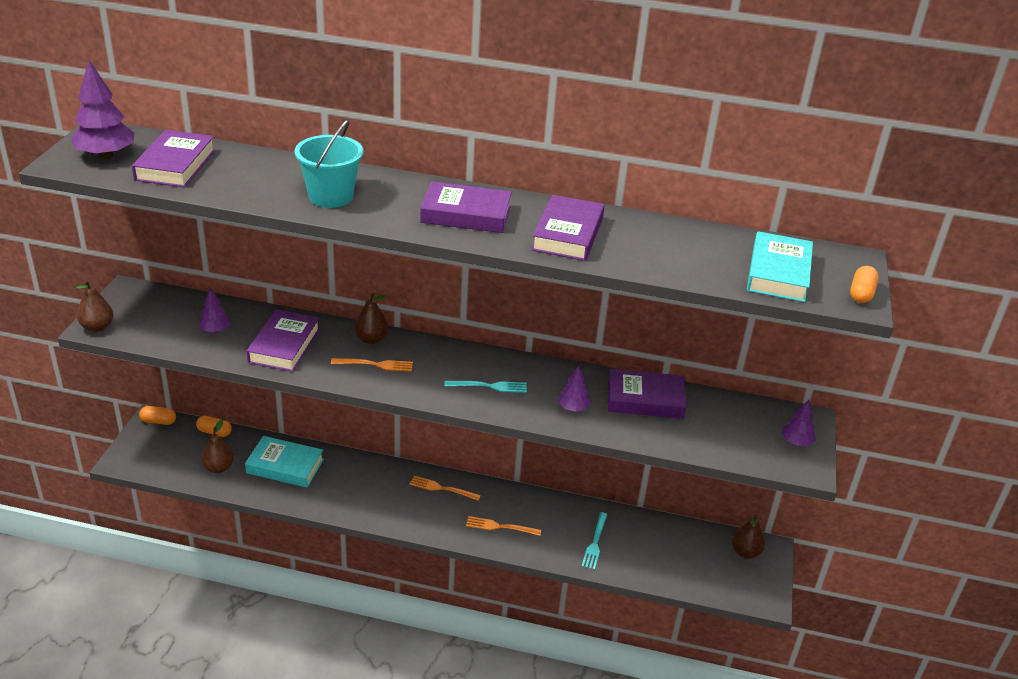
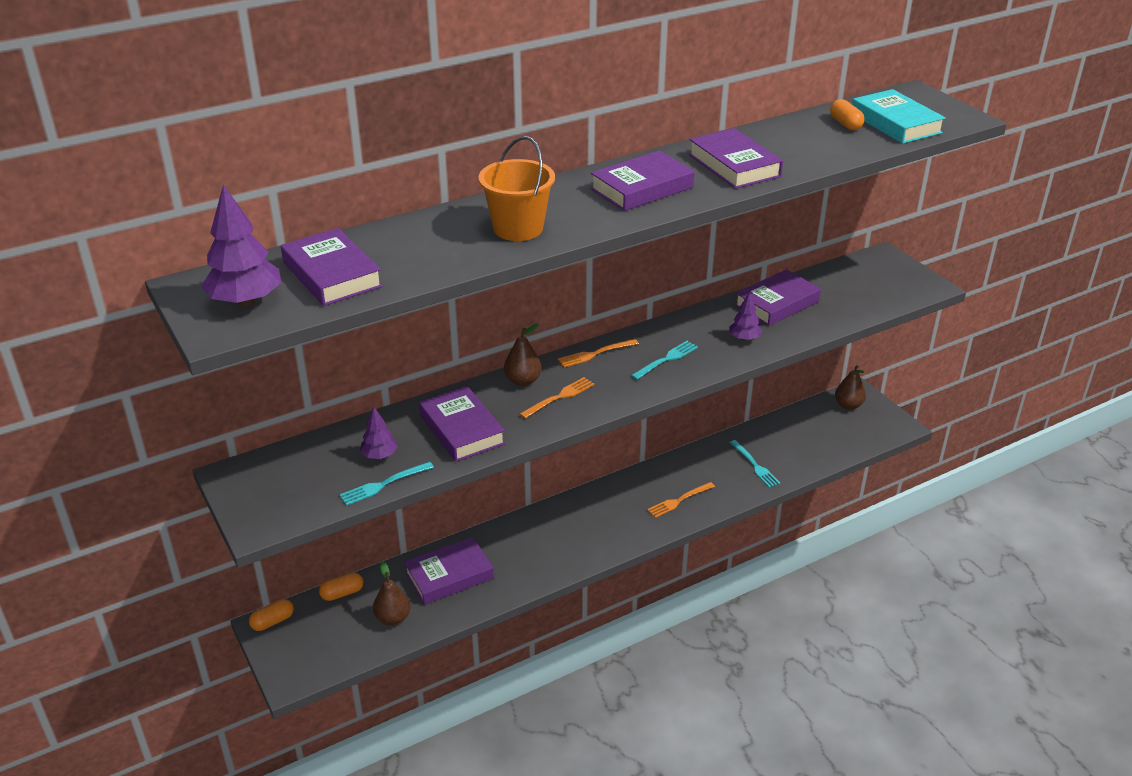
camera: 40 degrees left, 0 degrees up
brown pear [76,280,113,332] -> none
turquoise book [245,436,324,488] -> purple book [404,537,494,605]
turquoise bucket [295,120,364,208] -> orange bucket [478,136,555,241]
orange fork [409,476,481,501] -> orange fork moved to [558,339,639,368]
purple tree [782,400,816,446] -> none
orange capsule [850,266,878,303] -> orange capsule moved to [830,99,865,130]
none -> turquoise fork [340,462,434,506]

